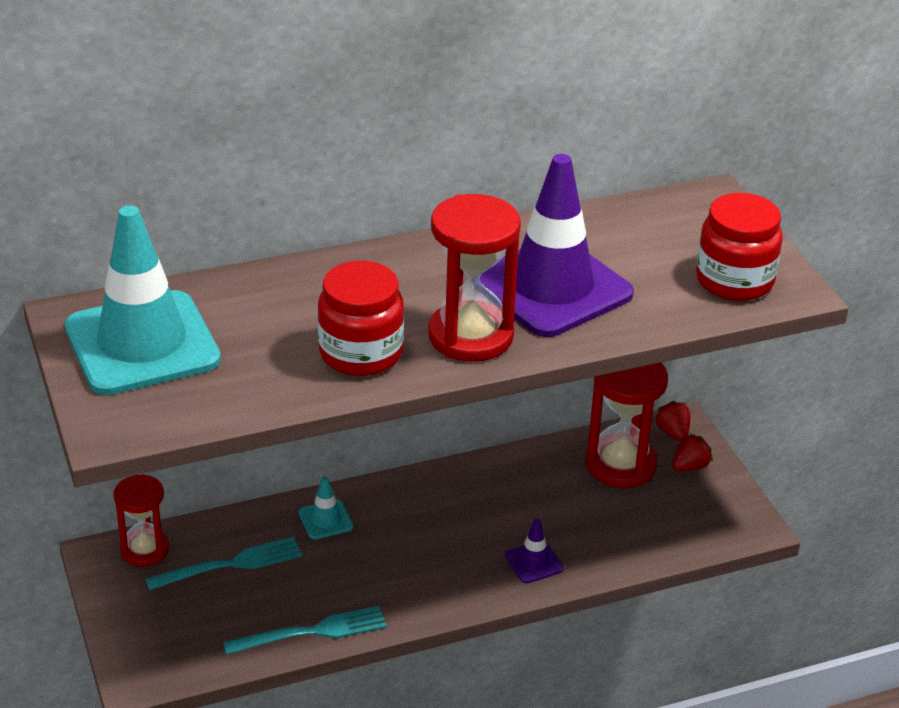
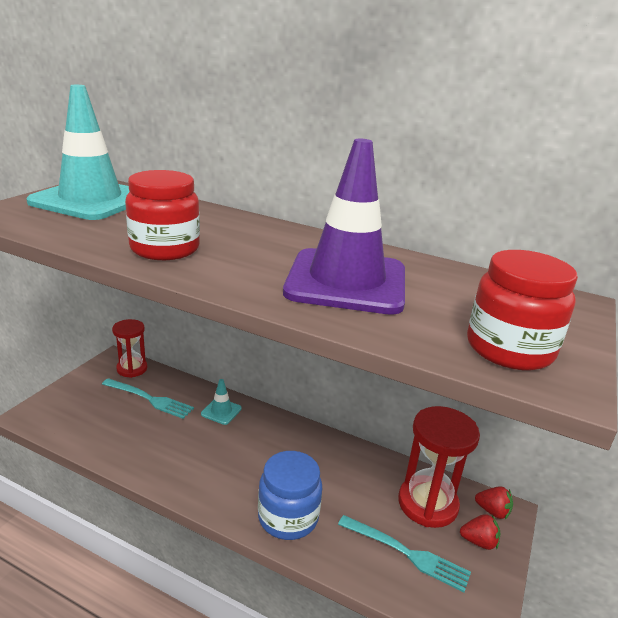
camera: 45 degrees right, 10 degrees down
turquoise fork [223,606,387,655] -> turquoise fork moved to [338,515,471,592]
red hourglass [428,194,521,362] -> none
purple traffic cone [505,519,564,583] -> blue jar [258,451,322,540]
red strawberry [655,401,690,441] -> red strawberry turned 90 degrees clockwise [475,486,513,519]

